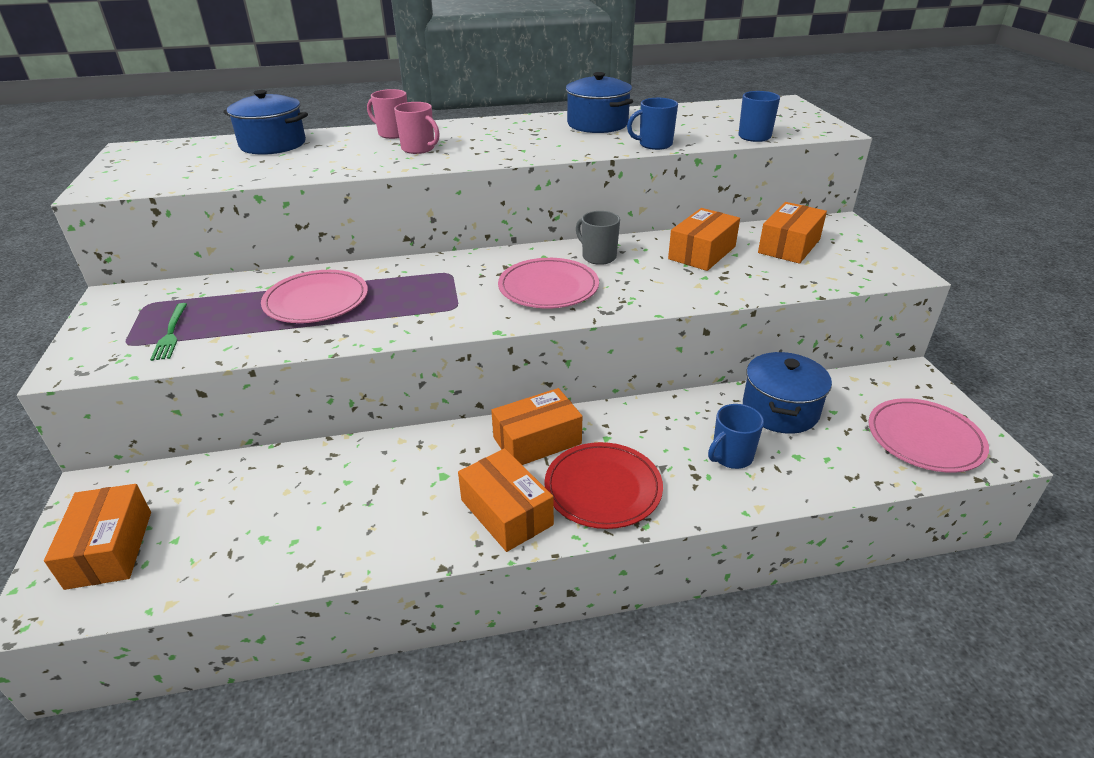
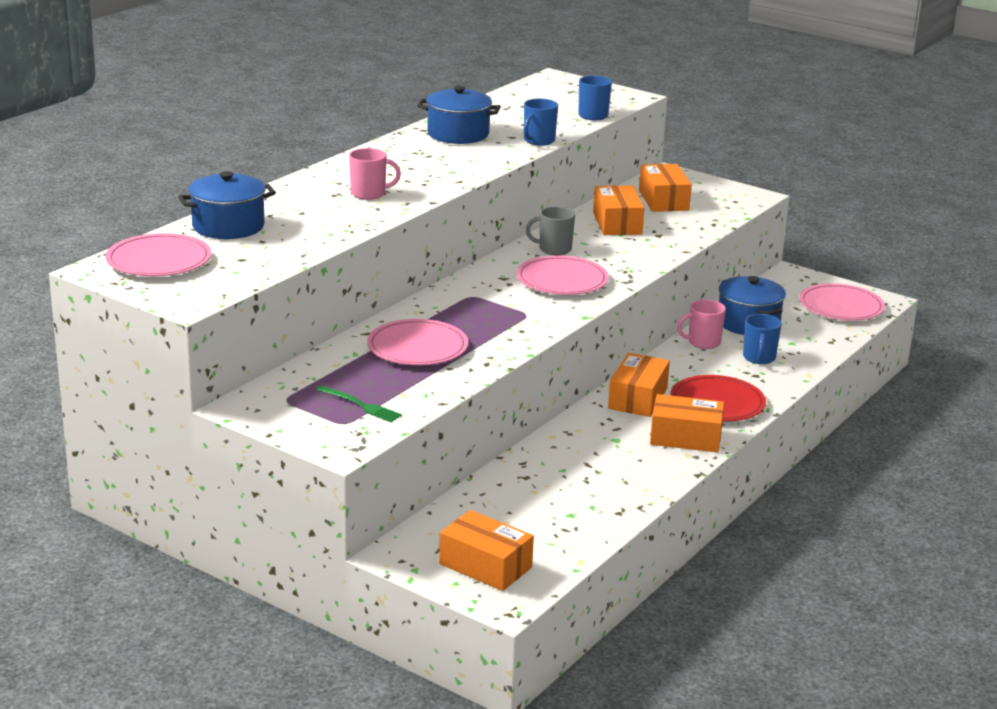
camera: 45 degrees left, 10 degrees down
pink mug [367,89,407,139] -> pink mug moved to [677,299,726,349]
none -> pink plate [106,233,211,276]

